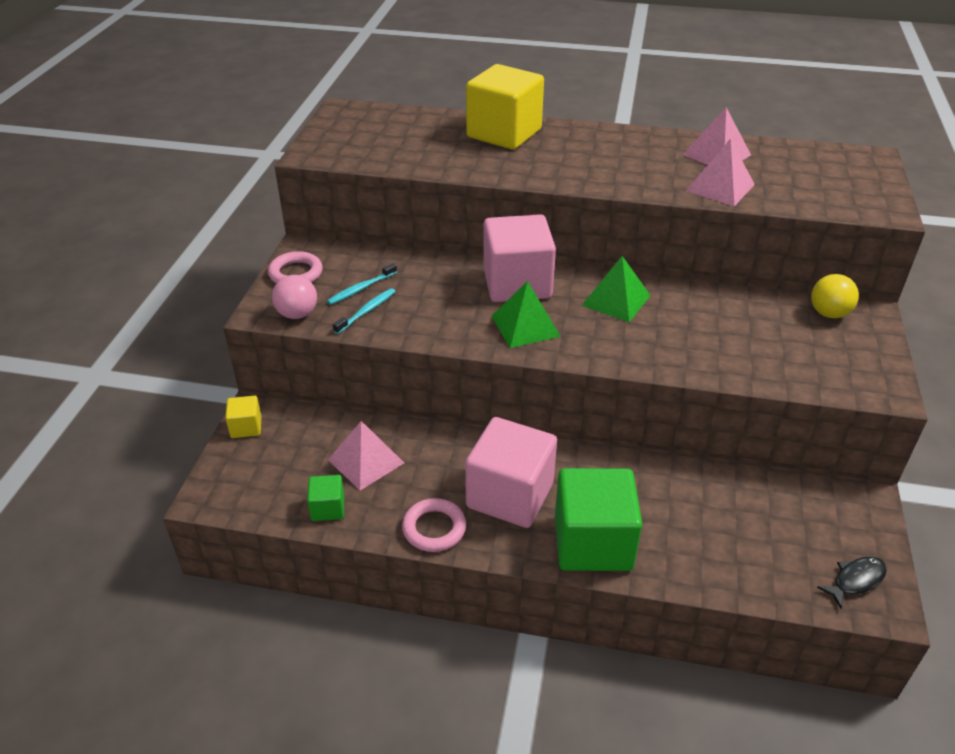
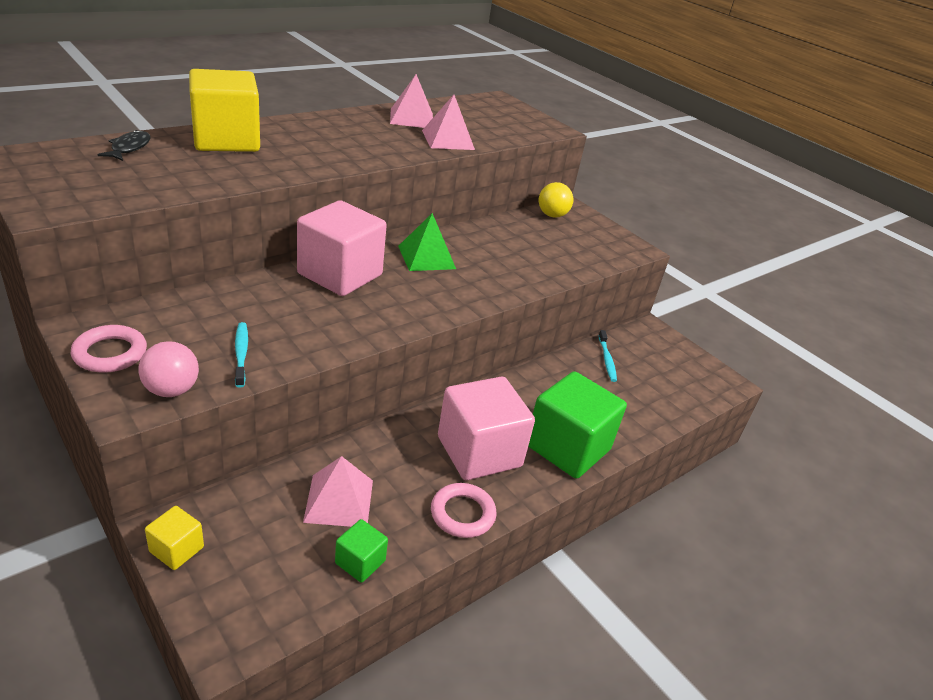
camera: 55 degrees left, 5 degrees down
turquoise toothbrush [327,263,397,305] -> turquoise toothbrush moved to [599,330,617,382]
green pyramid [491,281,561,348] -> none
black fish [817,556,887,608] -> black fish moved to [98,130,150,161]

